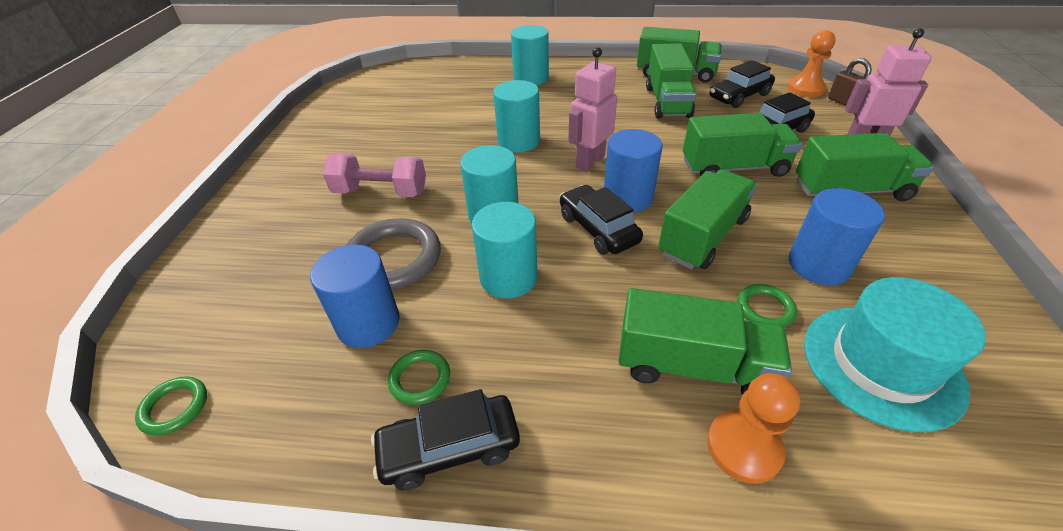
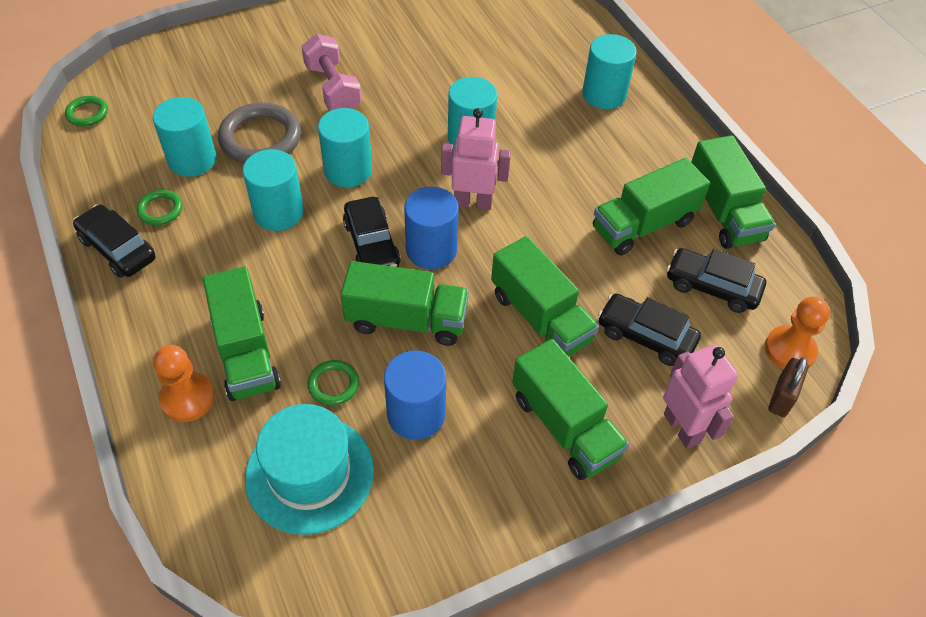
camera: 55 degrees right, 10 degrees up
blue cylinder [310,244,400,348] -> turquoise cylinder [153,97,216,177]
black car [560,185,643,255] -> black car turned 135 degrees clockwise [343,197,401,267]

